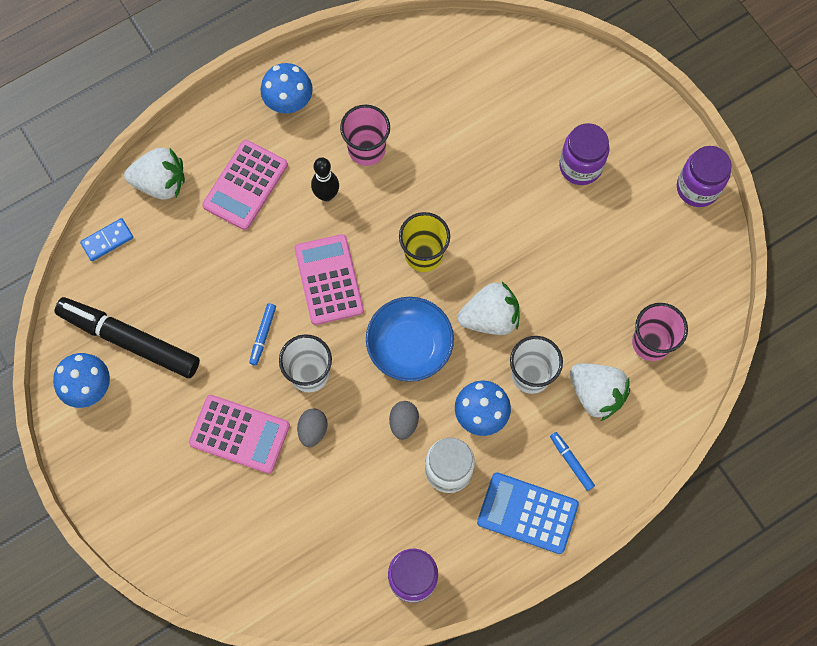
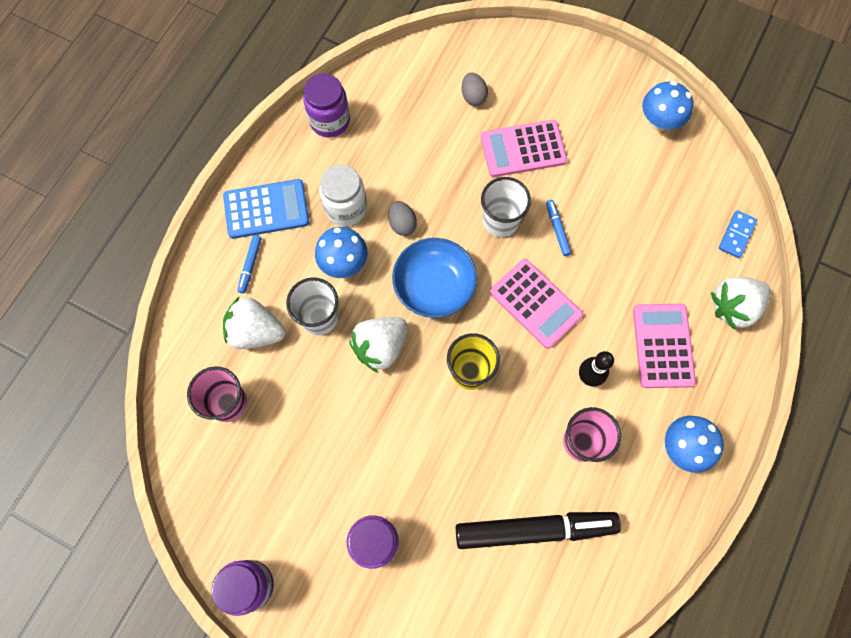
camera: 150 degrees right, 0 degrees up
black marker [55,297,200,378] -> black marker moved to [456,512,621,549]
grey egg [297,409,327,447] -> grey egg moved to [462,72,488,106]
blue marker [550,432,595,491] -> blue marker turned 75 degrees clockwise [237,235,261,294]

